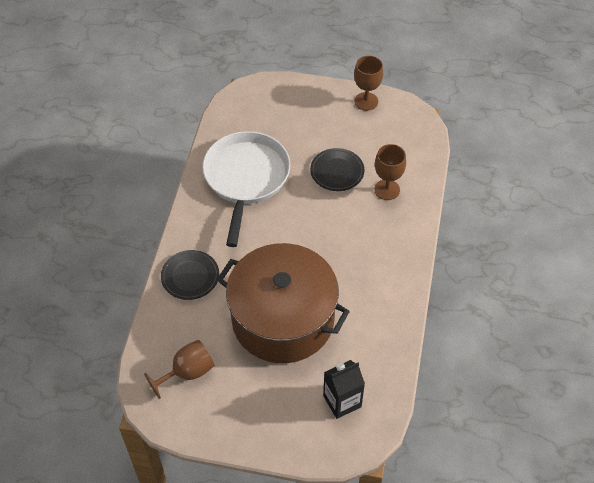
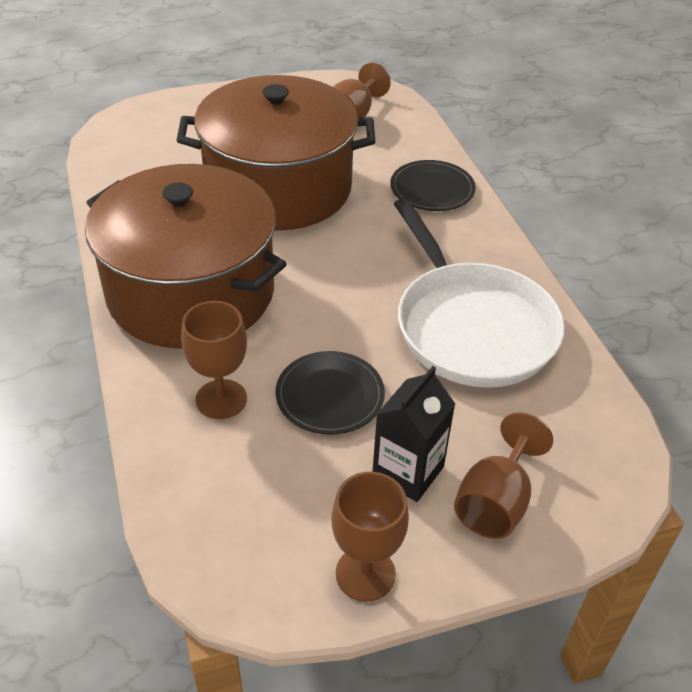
camera: 150 degrees right, 10 degrees down
black carton [323,360,365,419] -> black carton moved to [372,366,455,502]
none -> brown pot [85,164,287,349]
none -> brown goblet [454,412,553,539]

